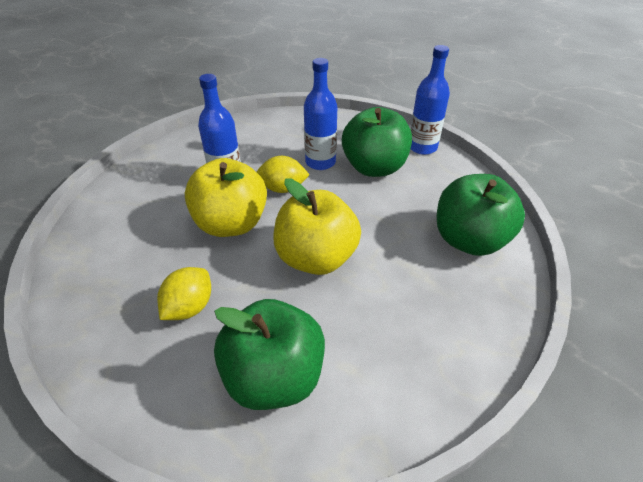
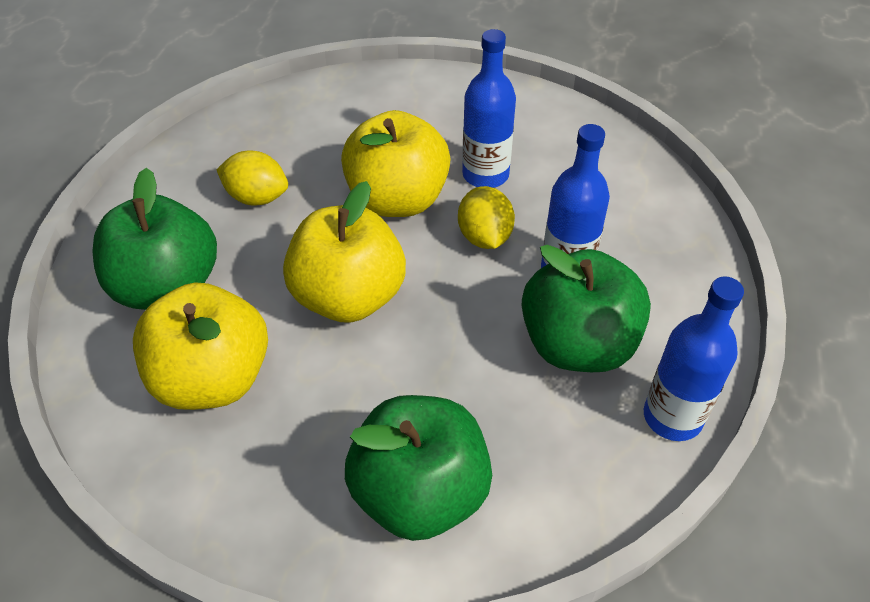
camera: 80 degrees right, 5 degrees up
none -> yellow apple [133,283,268,410]

